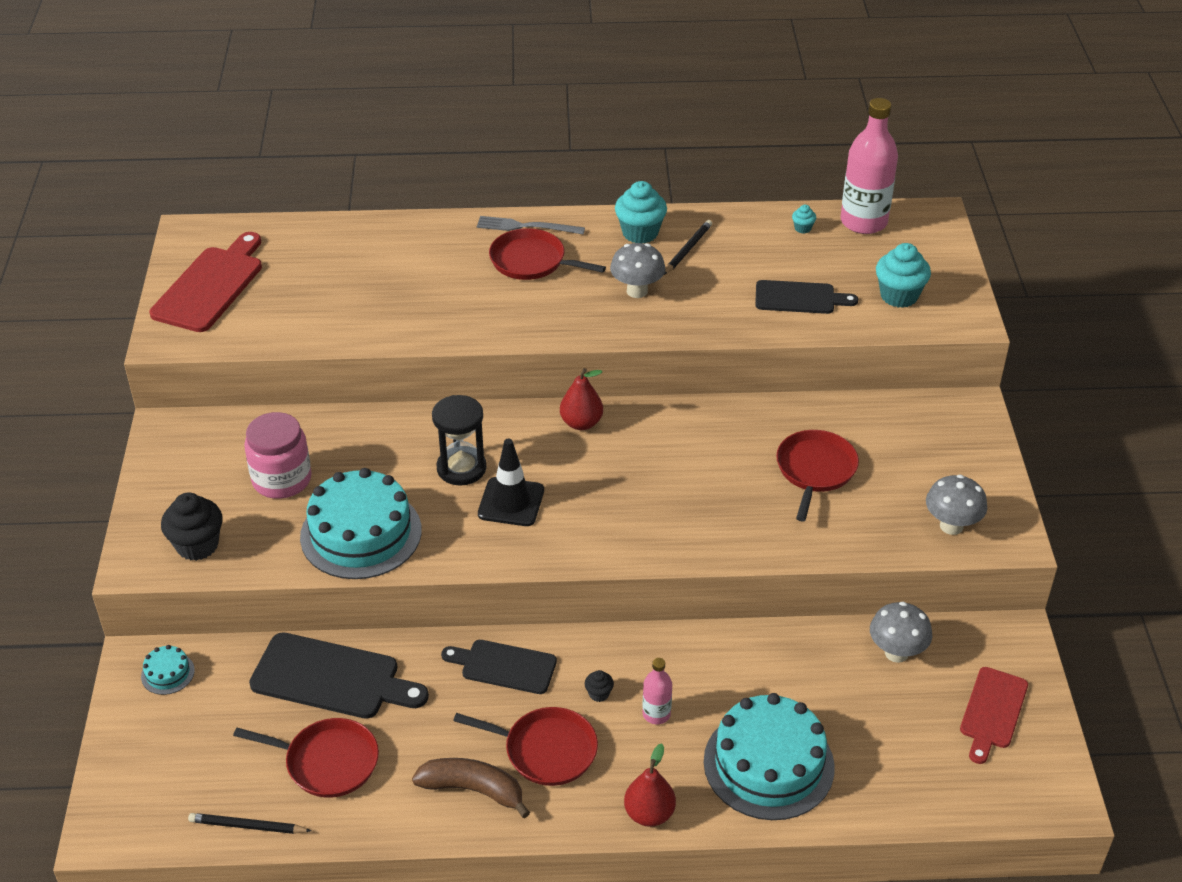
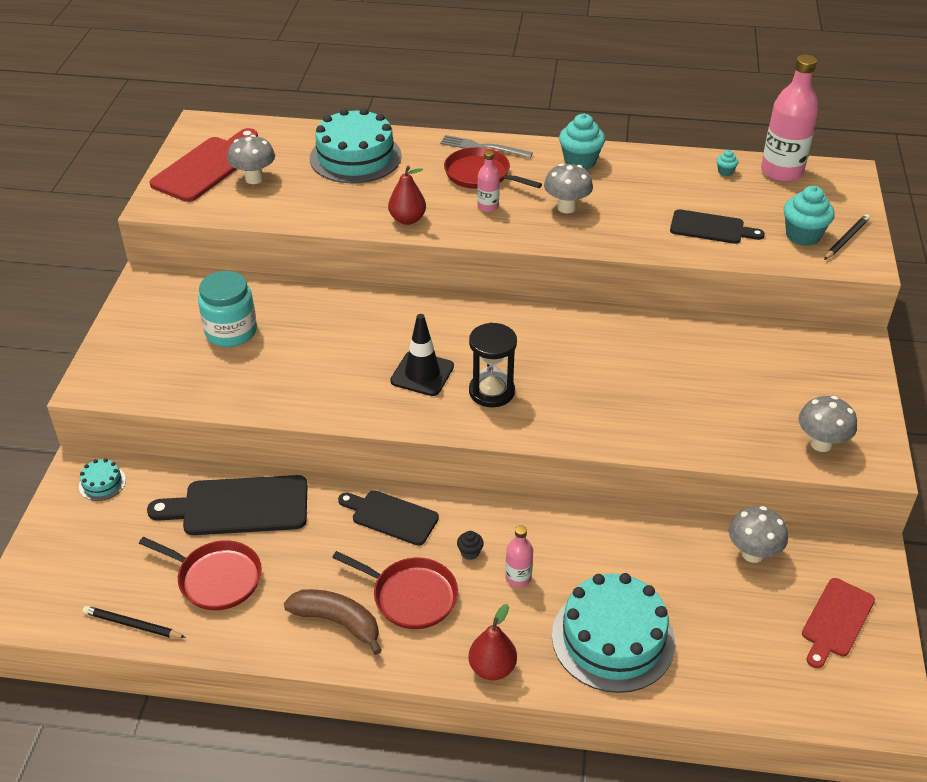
camera: 10 degrees right, 0 degrees up
black cupcake [161,493,222,561] -> none
pink jar [244,412,312,499] -> turquoise jar [198,271,257,347]
black cutting board [249,633,429,719] -> black cutting board turned 150 degrees clockwise [147,475,308,535]
turquoise cake [300,468,422,579] -> turquoise cake moved to [310,108,402,183]
black hourglass [432,395,486,485] -> black hourglass moved to [469,323,517,407]
red pear [560,368,603,430] -> red pear moved to [388,166,426,225]
black pencil [664,220,712,275] -> black pencil moved to [824,214,870,260]
red pan [776,430,859,522] -> none
none -> grey mushroom [227,135,275,184]
none -> pink bottle [477,151,500,212]

